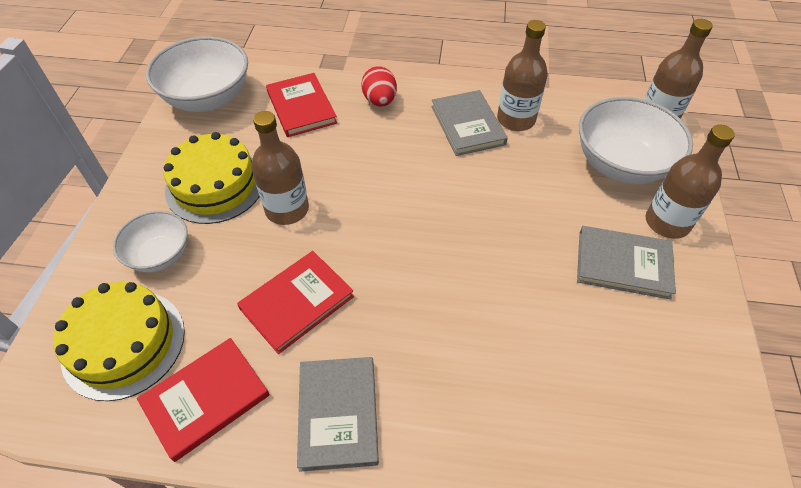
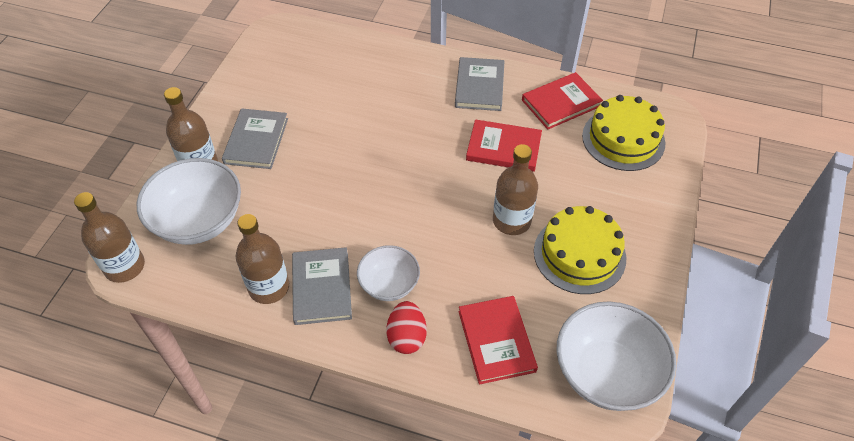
camera: 170 degrees left, 0 degrees up
white bowl [113,211,188,272] -> white bowl moved to [357,245,420,301]
red book [237,251,354,354] -> red book turned 45 degrees clockwise [466,119,542,172]
grey book [577,226,676,300] -> grey book turned 75 degrees clockwise [222,108,288,169]

